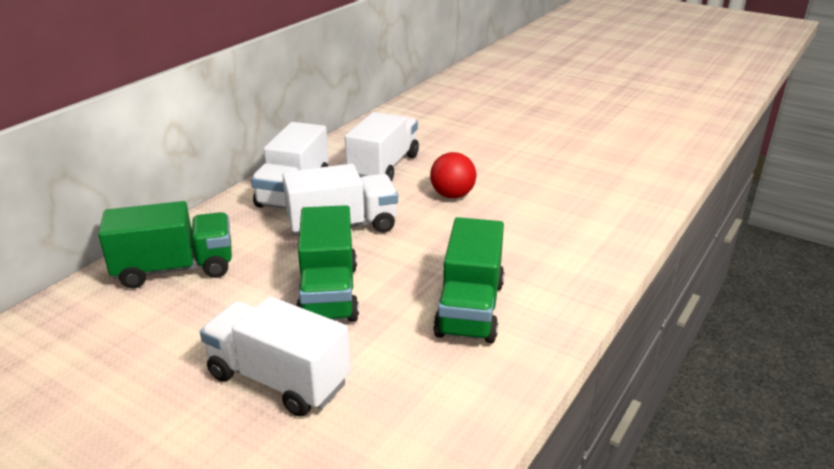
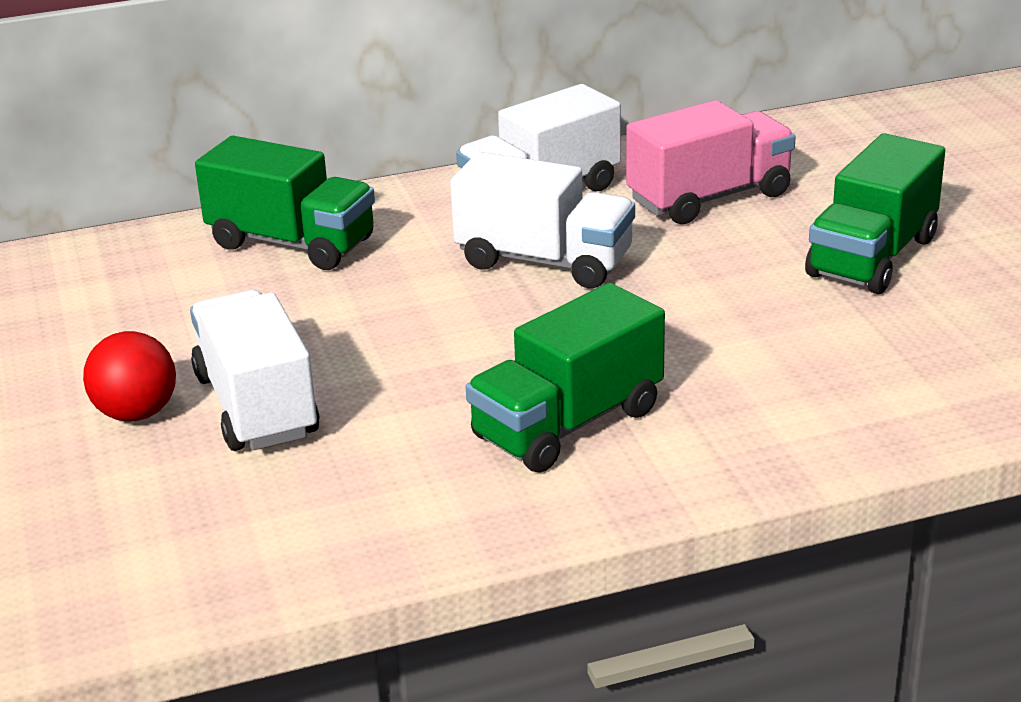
camera: 40 degrees right, 0 degrees up
green truck [296,205,359,322] -> green truck moved to [805,133,945,294]
white truck [345,112,419,182] -> pink truck [626,100,796,224]
red ball [430,152,476,198] -> red ball moved to [83,331,176,422]

